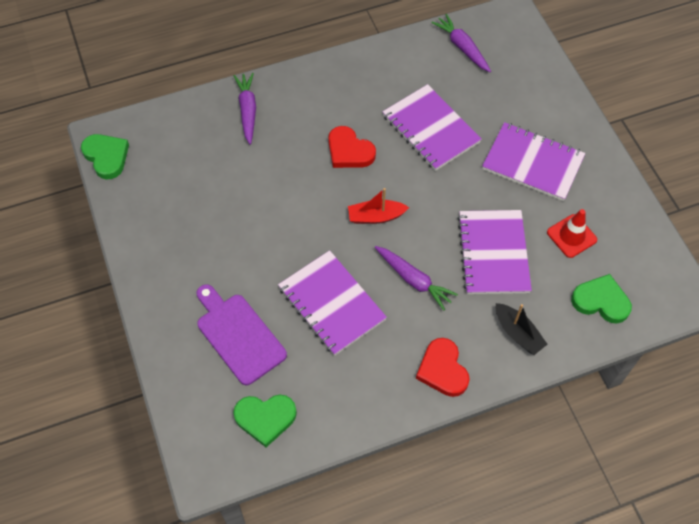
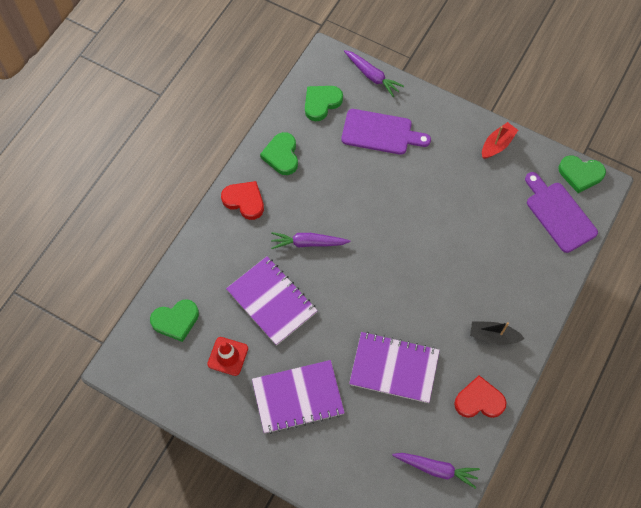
camera: 140 degrees right, 5 degrees up
purple carrot [233,73,256,145] -> purple carrot moved to [344,50,404,97]
purple notebook [278,250,387,356] -> none
red heart [328,126,376,168] -> red heart moved to [454,375,506,418]
red boat [348,188,409,224] -> red boat moved to [482,122,518,159]
black boat [496,303,548,355] -> black boat moved to [470,321,525,345]
none -> green heart [260,132,298,175]
none -> purple cutting board [525,172,598,253]

